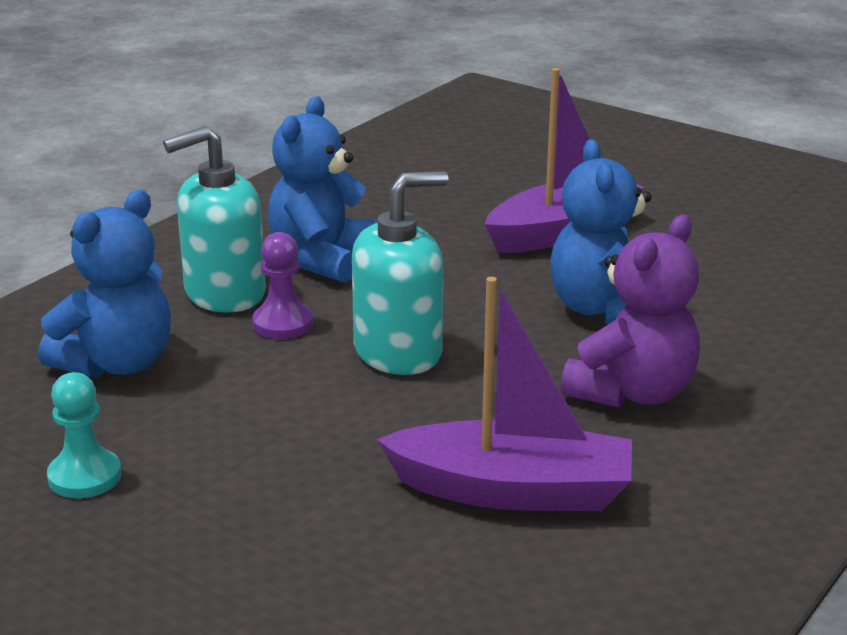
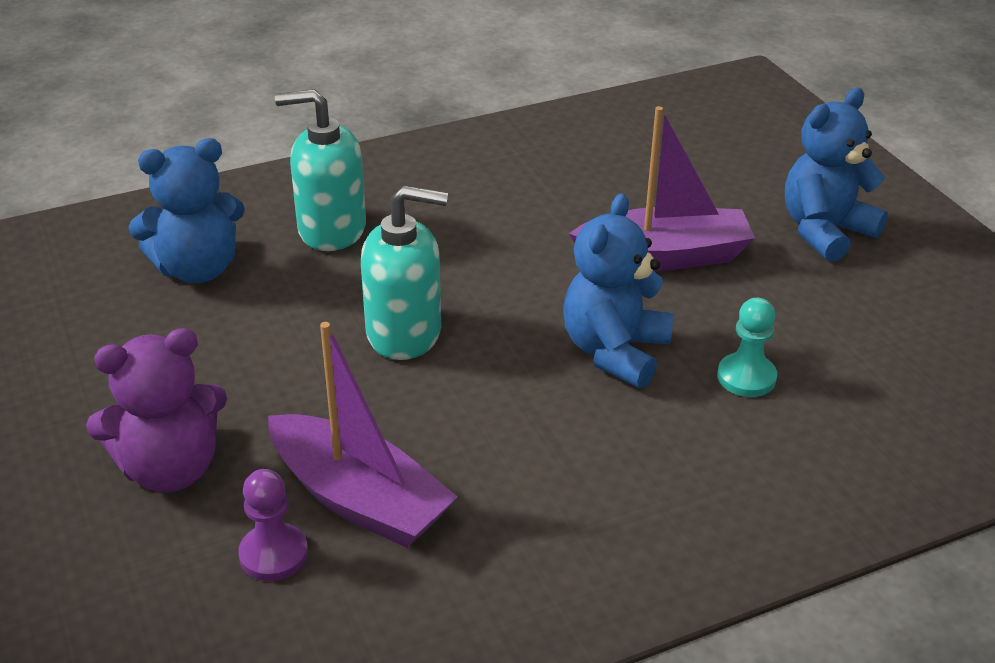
camera: 30 degrees right, 10 degrees up
turquoise pawn [47,372,121,498] -> turquoise pawn moved to [717,298,777,397]
purple pawn [252,232,313,339] -> purple pawn moved to [238,469,308,581]
blue teddy bear [268,96,378,283] -> blue teddy bear moved to [785,88,888,262]
purple teddy bear [561,215,700,408] -> purple teddy bear moved to [86,328,227,492]

